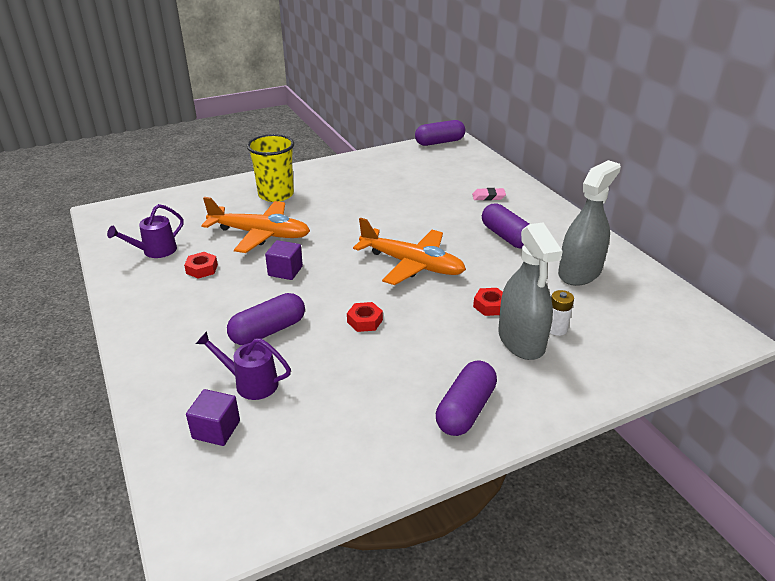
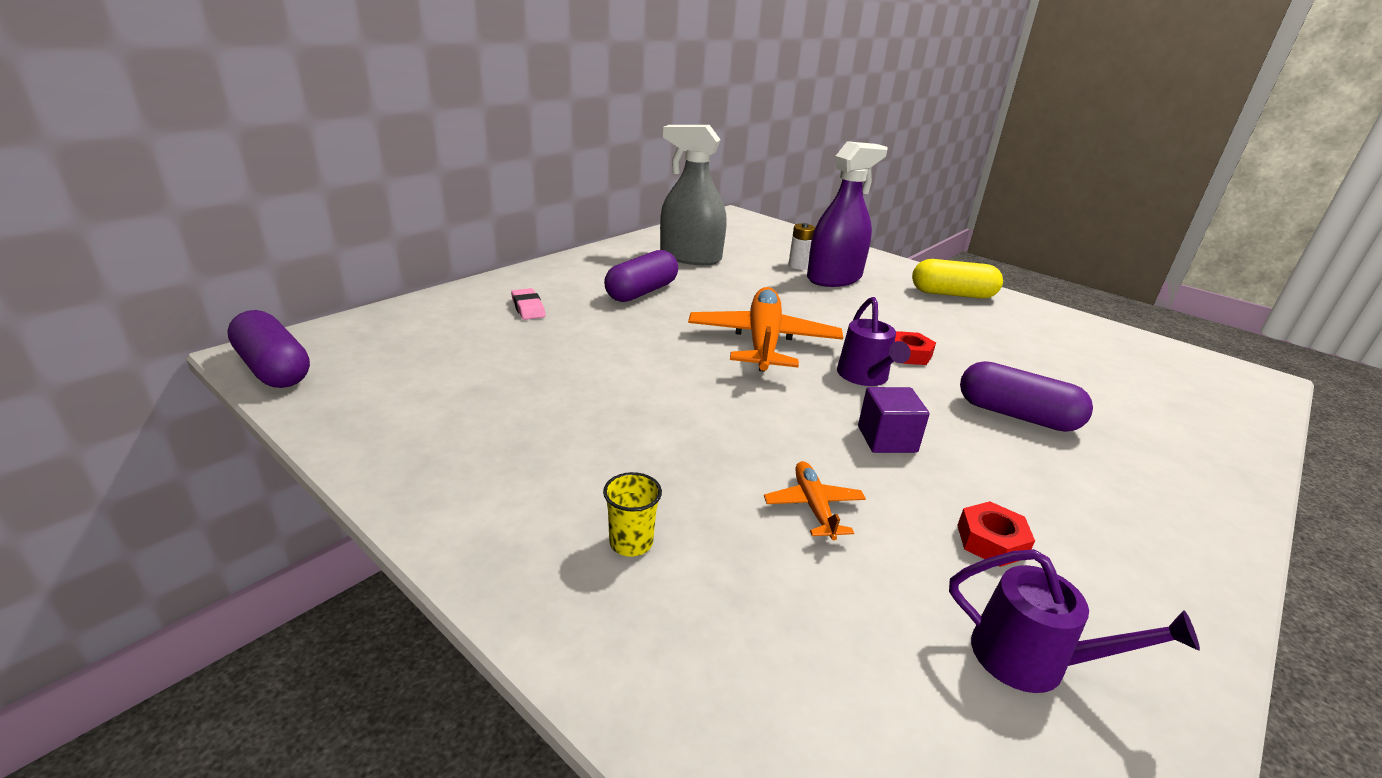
camera: 115 degrees left, 5 degrees down
purple cube [186,389,240,446] -> none
purple watering can [196,331,291,400] -> purple watering can moved to [837,297,911,386]
orange plane [201,197,310,253] -> orange plane [764,461,866,540], size x0.46
yellow cup [247,134,294,202] -> yellow cup [603,472,662,557], size x0.46
purple capsule [436,360,497,436] -> yellow capsule [912,259,1003,299]
red nut [473,288,503,316] -> none
grey spray bottle [498,222,563,360] -> purple spray bottle [807,141,888,287]

